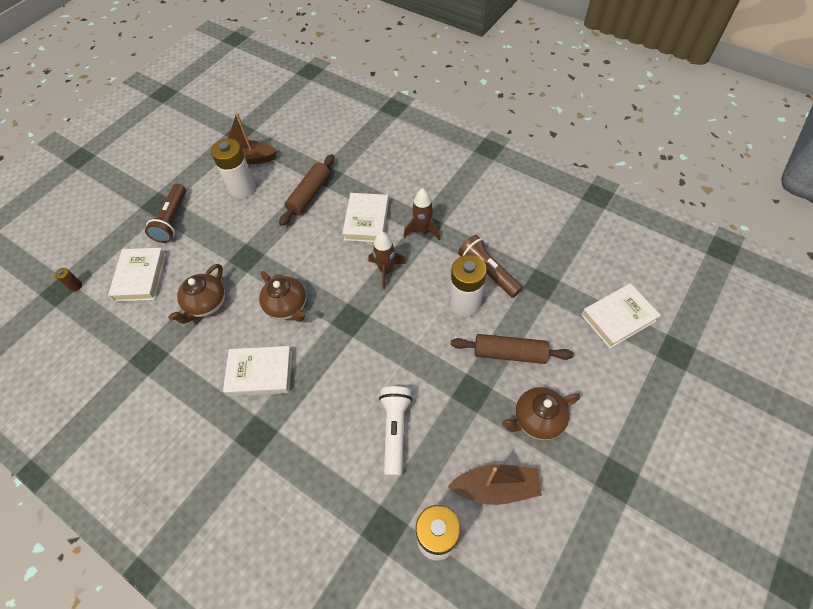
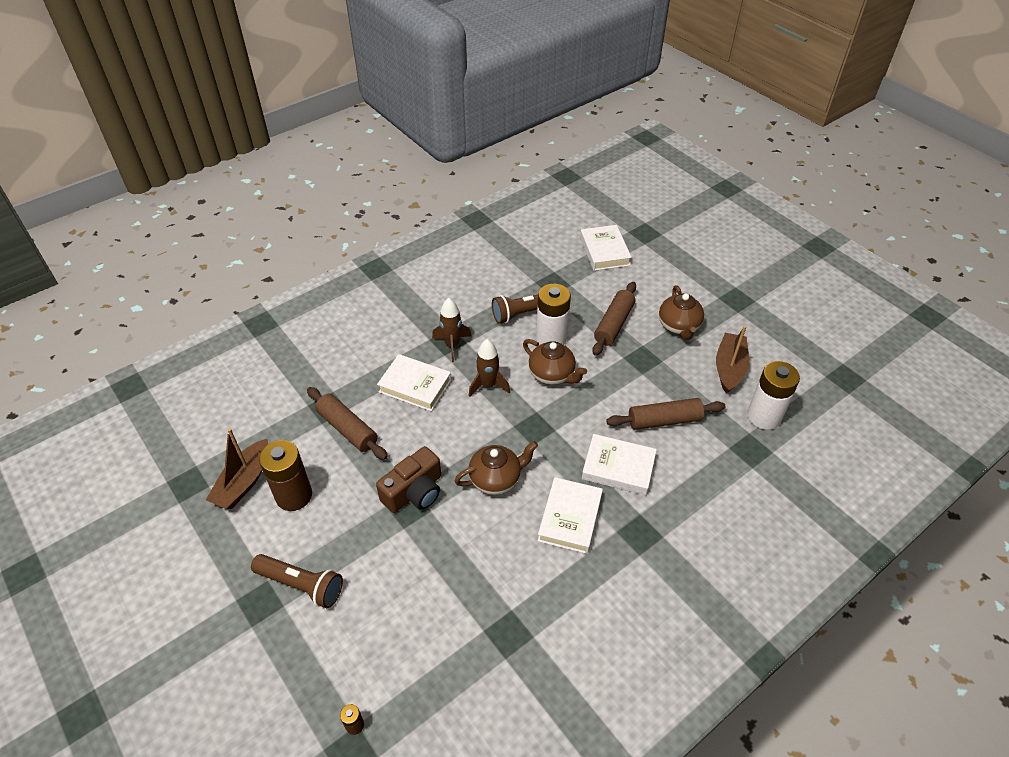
camera: 75 degrees left, 10 degrees down
white book [108,248,166,302] -> white book moved to [582,434,657,495]
brown teapot [168,264,225,324] -> brown teapot moved to [523,339,587,385]
white battery [211,139,256,198] -> brown battery [259,440,312,511]
white flashlight [379,386,412,476] -> brown rolling pin [606,398,726,430]
none -> brown camera [376,446,441,513]

